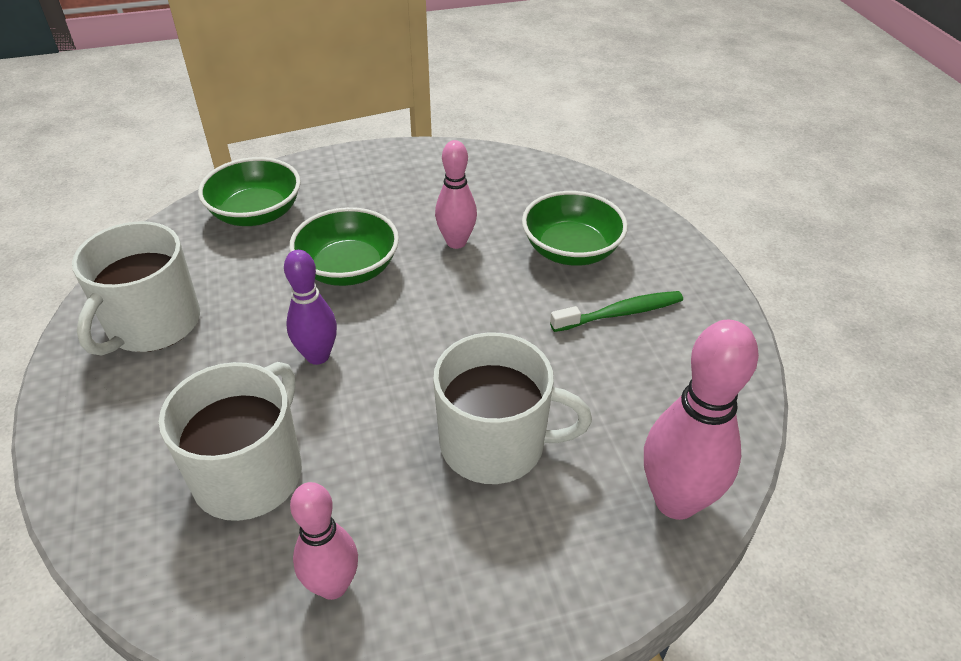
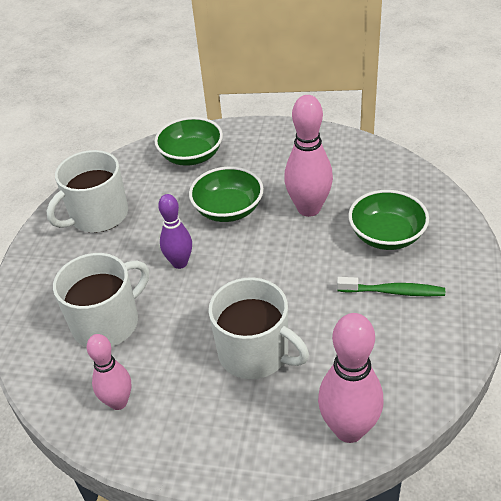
camera: 30 degrees right, 0 degrees up
pink bowling pin [435,140,477,249] -> pink bowling pin [284,95,333,217], size x1.57

